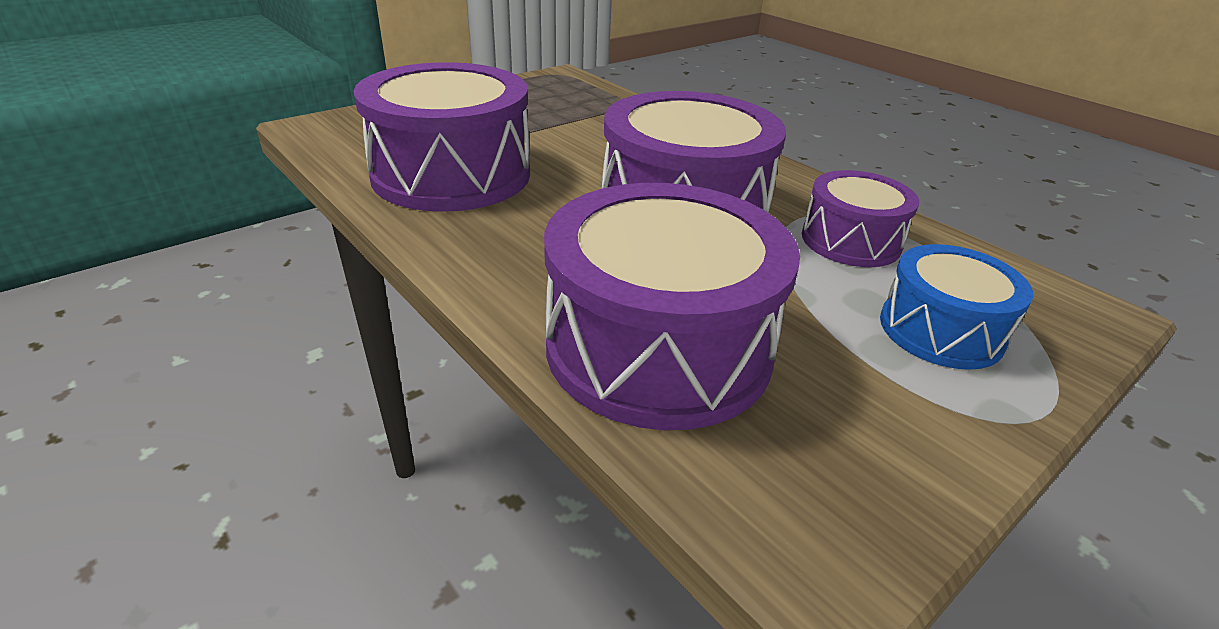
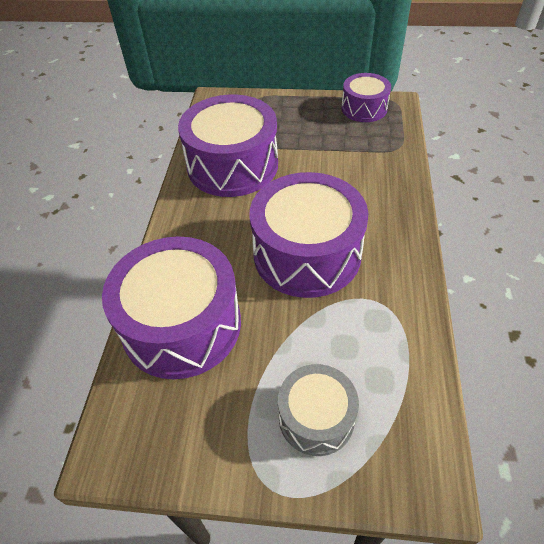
camera: 50 degrees right, 15 degrees up
purple drum [802,170,919,267] -> purple drum moved to [341,73,391,122]
blue drum [880,244,1033,370] -> grey drum [278,364,359,456]

